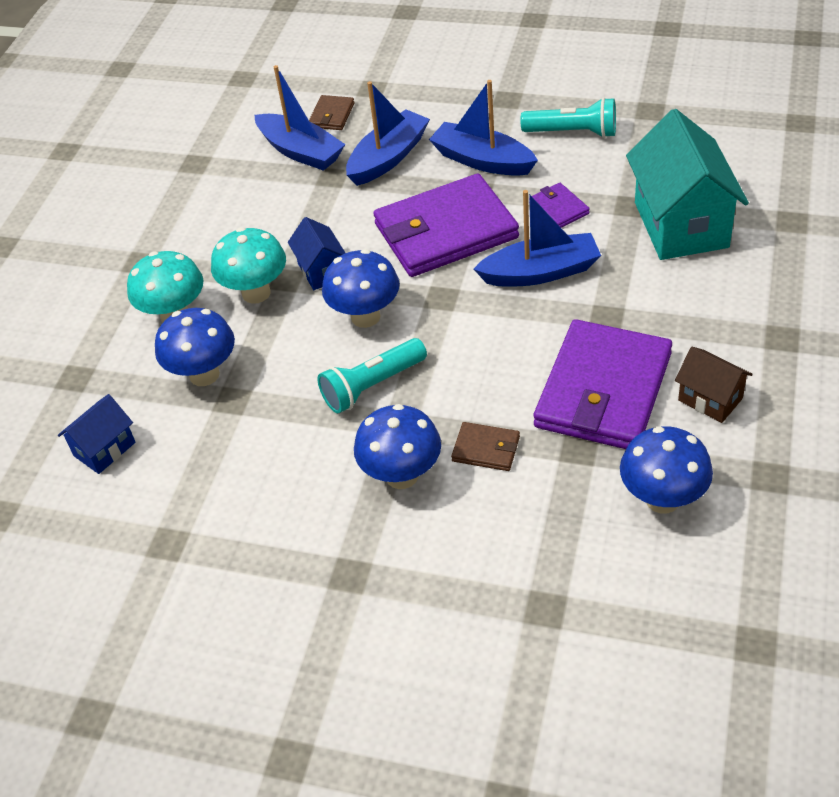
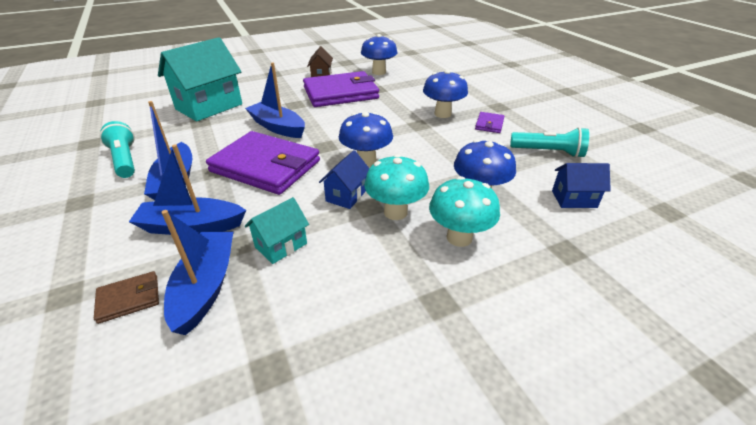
camera: 135 degrees left, 10 degrees down
turquoise flashlight [317,338,427,414] -> turquoise flashlight moved to [510,127,589,158]
brown wallet [451,422,520,471] -> none
purple wallet [529,183,590,228] -> purple wallet moved to [475,112,504,133]
none -> turquoise house [245,197,309,264]

